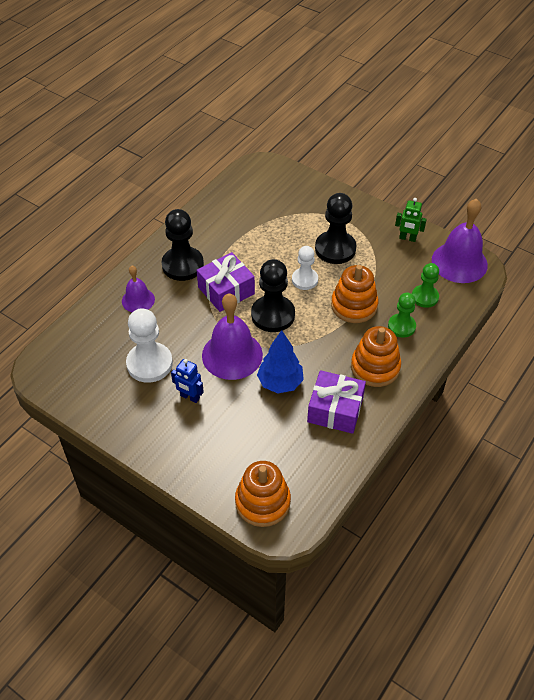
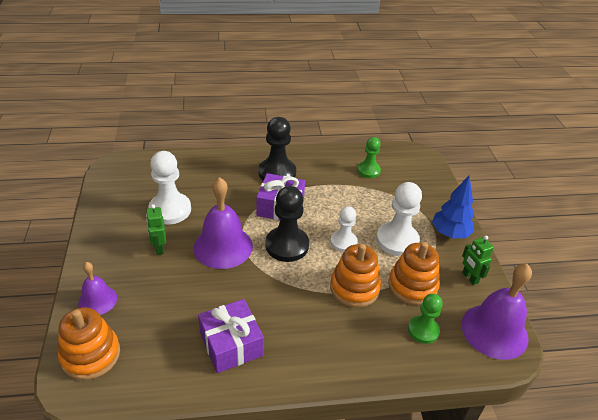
camera: 45 degrees right, 10 degrees down
purple bell [122,266,155,312] -> purple bell moved to [78,262,117,315]
blue robot [171,359,204,403] -> green robot [146,204,166,255]
blue tree [257,330,304,393] -> blue tree moved to [432,175,474,238]
black pawn [315,193,357,264] -> white pawn [376,182,422,256]
orange stacking toy [351,326,401,387] -> orange stacking toy moved to [388,242,440,305]
green pawn [388,293,416,338] -> green pawn moved to [357,137,381,178]

